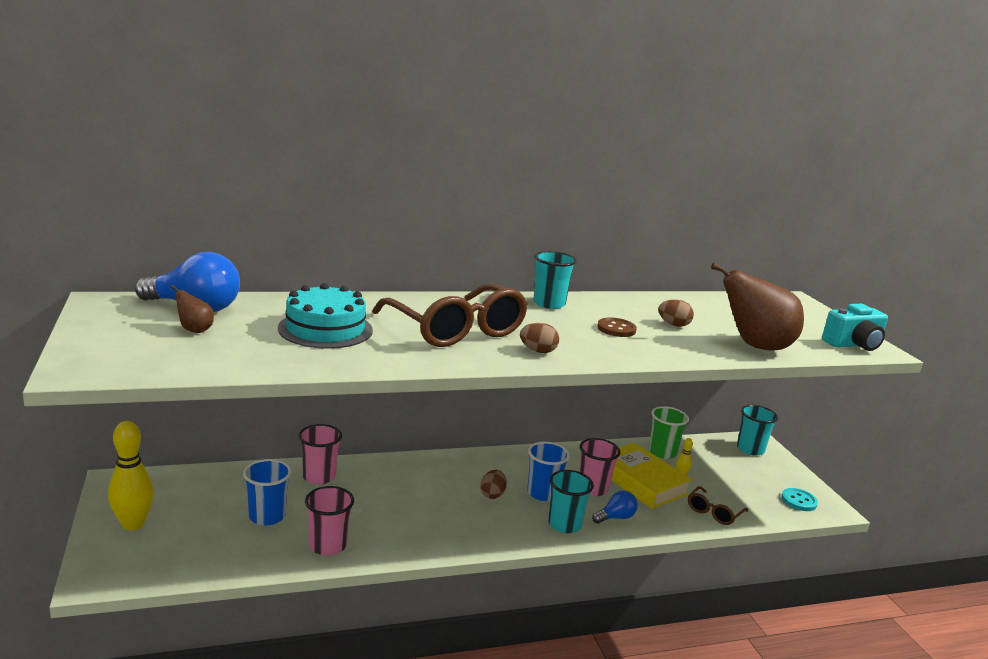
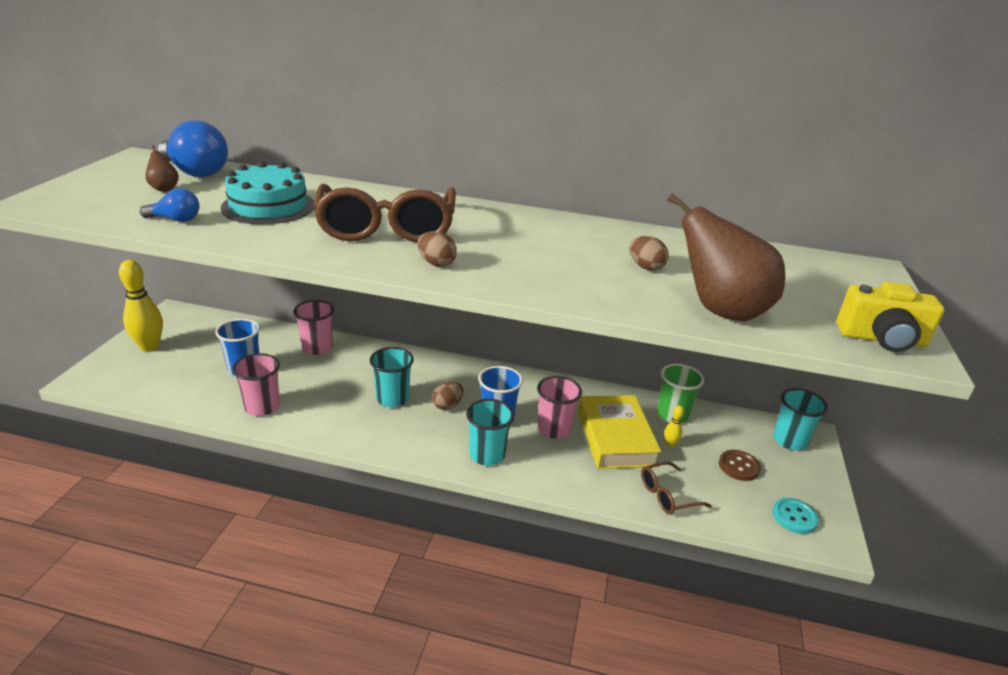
camera: 30 degrees right, 10 degrees up
turquoise cup [533,251,577,309] -> turquoise cup moved to [370,347,414,407]
blue light bulb [592,491,638,524] -> blue light bulb moved to [140,188,199,222]
brown button [597,317,637,337] -> brown button moved to [719,450,761,481]
turquoise camera [822,304,888,351] -> yellow camera [837,282,944,352]

